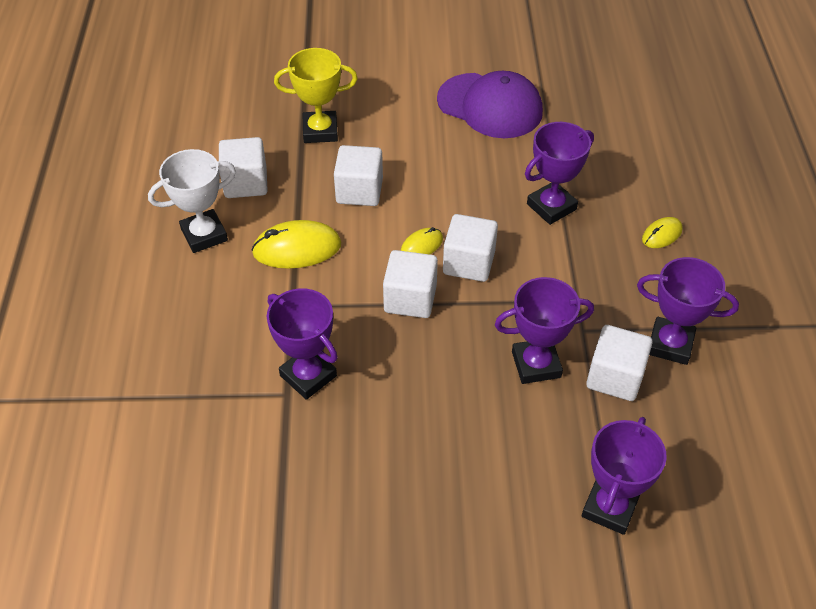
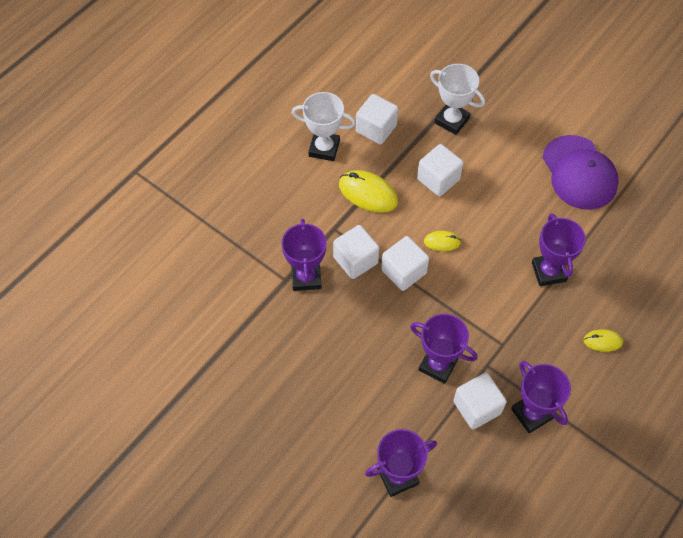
camera: 40 degrees right, 10 degrees up
yellow trophy [274,48,358,143] -> white trophy [430,64,485,135]
white cube [443,214,498,282] -> white cube moved to [333,225,379,279]
purple trophy [525,122,594,225] -> purple trophy turned 75 degrees clockwise [532,213,586,286]

